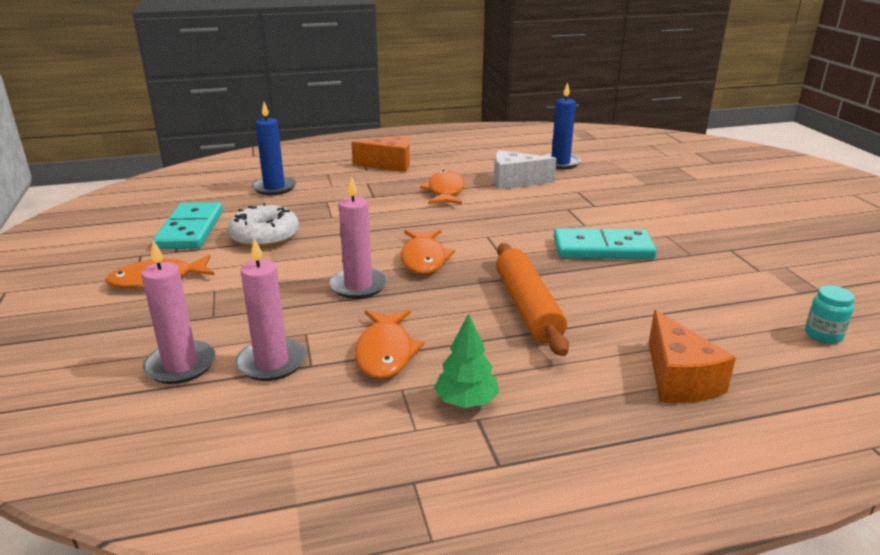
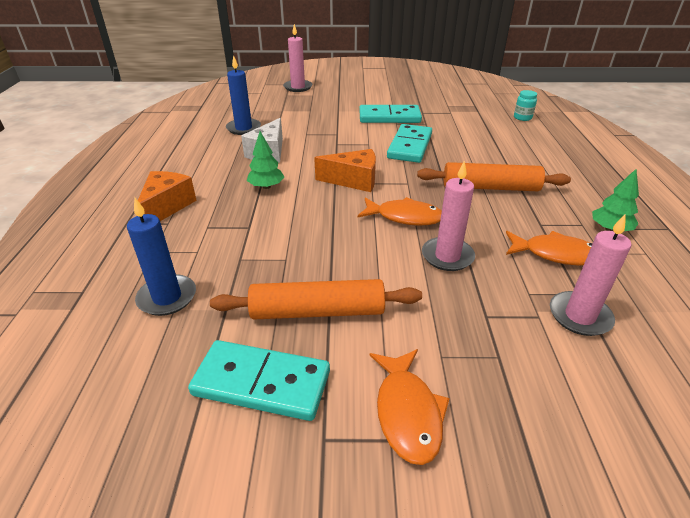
camera: 75 degrees left, 10 degrees up
pink candle [141,240,216,384] -> pink candle moved to [283,24,312,92]
white donut [228,203,299,248] -> orange rolling pin [210,279,422,320]
orange fish [420,170,465,204] -> green tree [247,131,284,189]
orange cheese [649,310,736,403] -> orange cheese moved to [314,149,376,192]
none -> turquoise domino [359,105,422,123]

